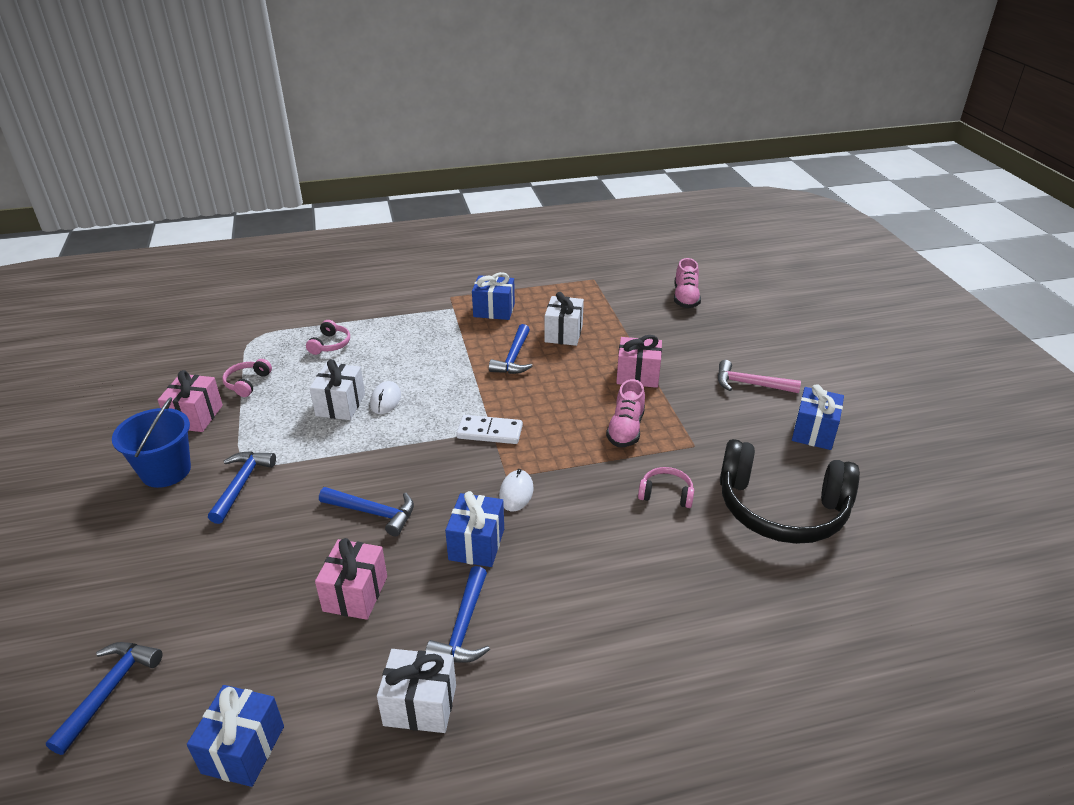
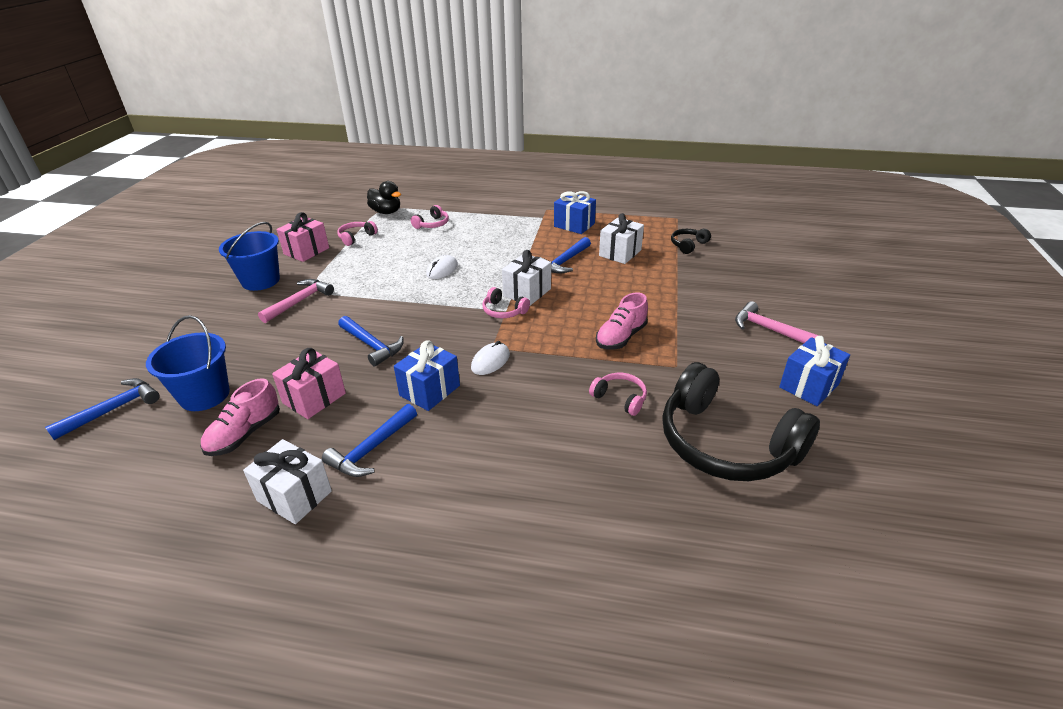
camera: 25 degrees right, 0 degrees up
blue gift [187,685,284,787] -> none
blue hammer [208,451,276,524] -> pink hammer [258,279,334,323]
white gift [310,359,365,420] -> white gift moved to [502,250,551,306]
white domino [456,415,523,444] -> pink headphones [483,287,530,318]
pink gift [616,335,662,388] -> none
pink shoe [674,258,701,308] -> pink shoe moved to [200,378,280,456]
none -> blue bucket [146,315,230,411]
none -> black duck [367,181,401,214]
none -> black headphones [671,229,711,254]

